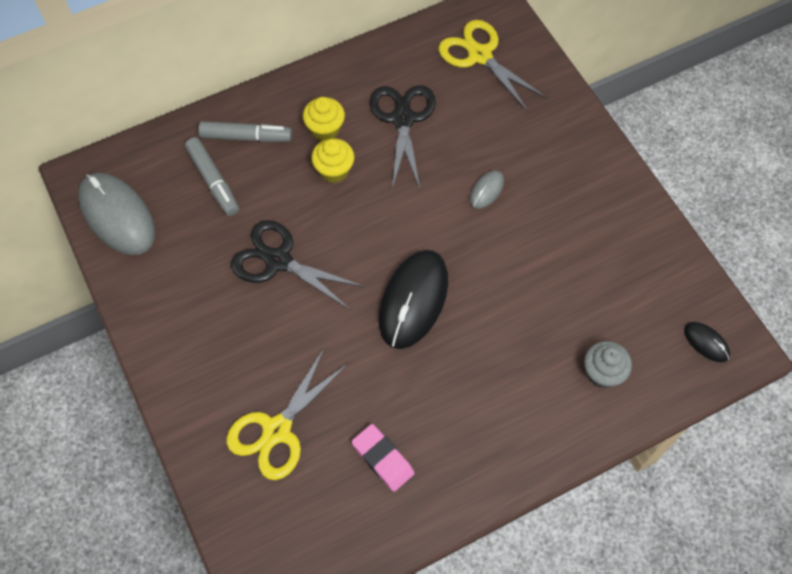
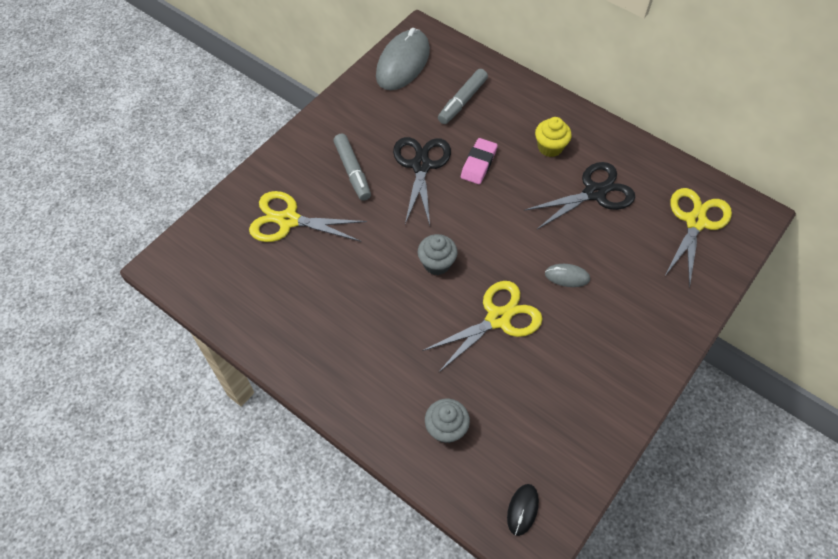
camera: 65 degrees right, 5 degrees down
grey marker [198,121,292,142] -> grey marker moved to [333,133,371,201]
yellow cupcake [311,138,354,183] -> none
pink eraser [352,424,414,492] -> pink eraser moved to [461,138,498,184]
black mouse [379,250,448,349] -> grey cupcake [418,234,457,275]
none -> yellow scissors [422,281,543,373]

